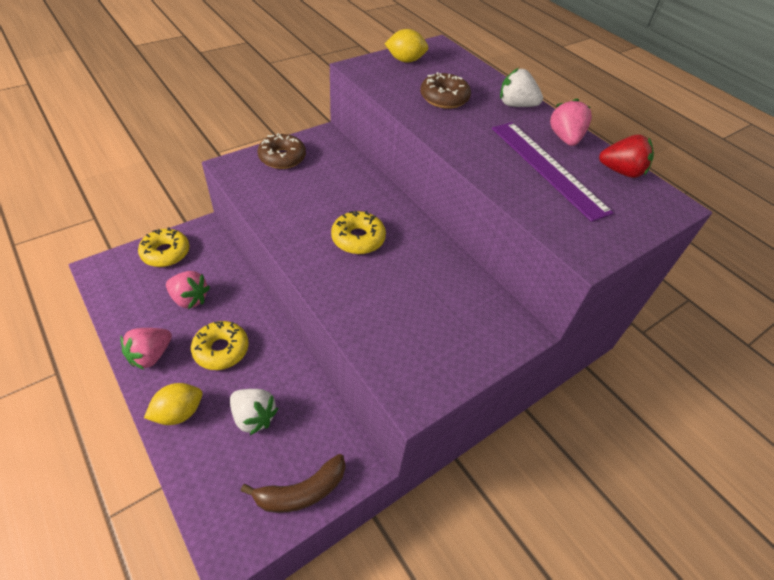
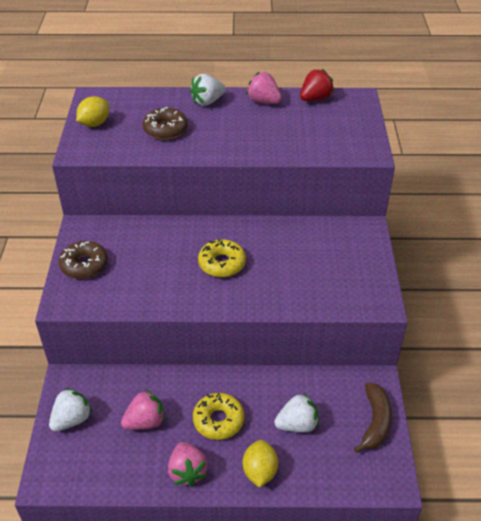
camera: 50 degrees left, 5 degrees down
yellow donut [138,227,189,267] -> white strawberry [49,388,92,432]
purple ruler [492,122,614,222] -> none

